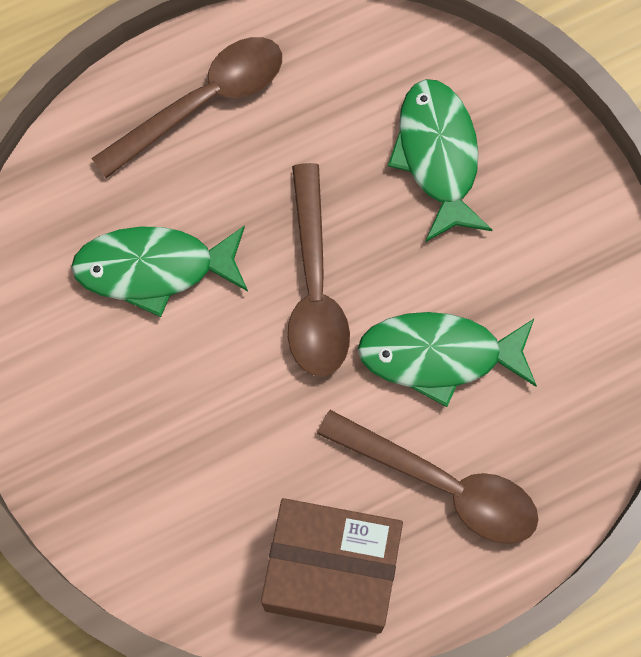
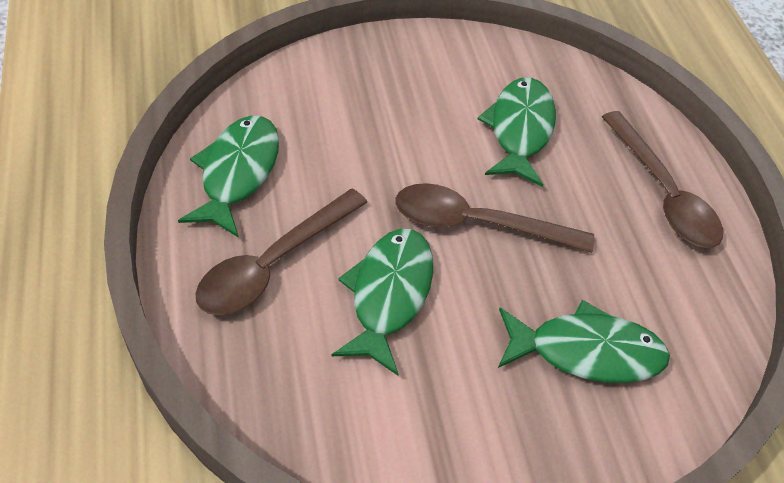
camera: 100 degrees right, 20 degrees down
brown box [261,498,403,634] -> green fish [178,116,279,238]

